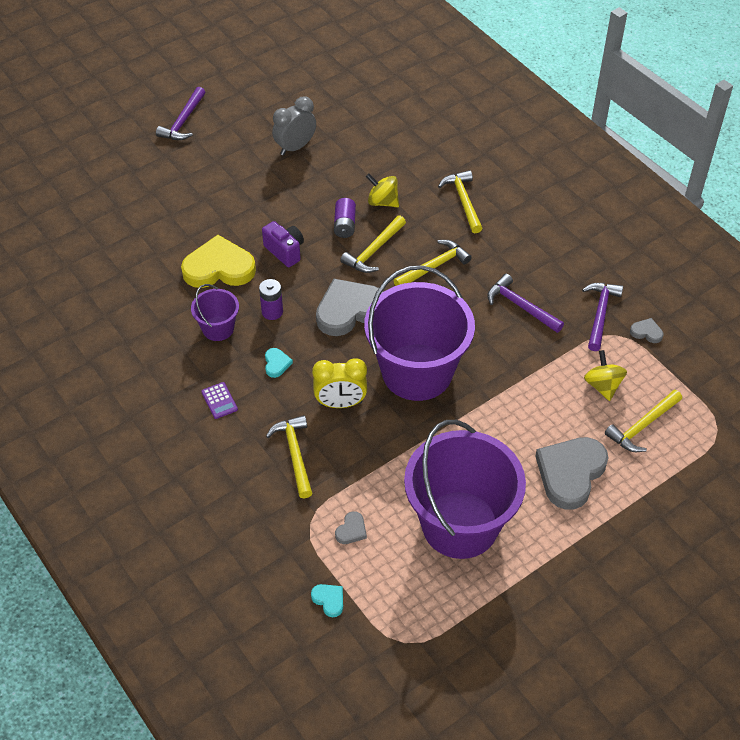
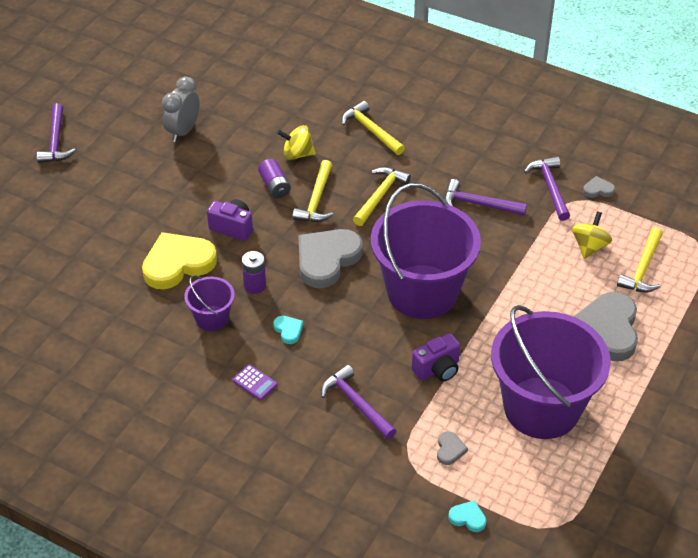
camera: 25 degrees left, 5 degrees down
yellow hammer [266,415,312,498] -> purple hammer [321,365,396,439]
yellow clock [312,358,367,408] -> none
yellow spinning top [584,350,627,401] -> yellow spinning top turned 60 degrees clockwise [572,211,612,259]
none -> purple camera [412,333,460,381]

